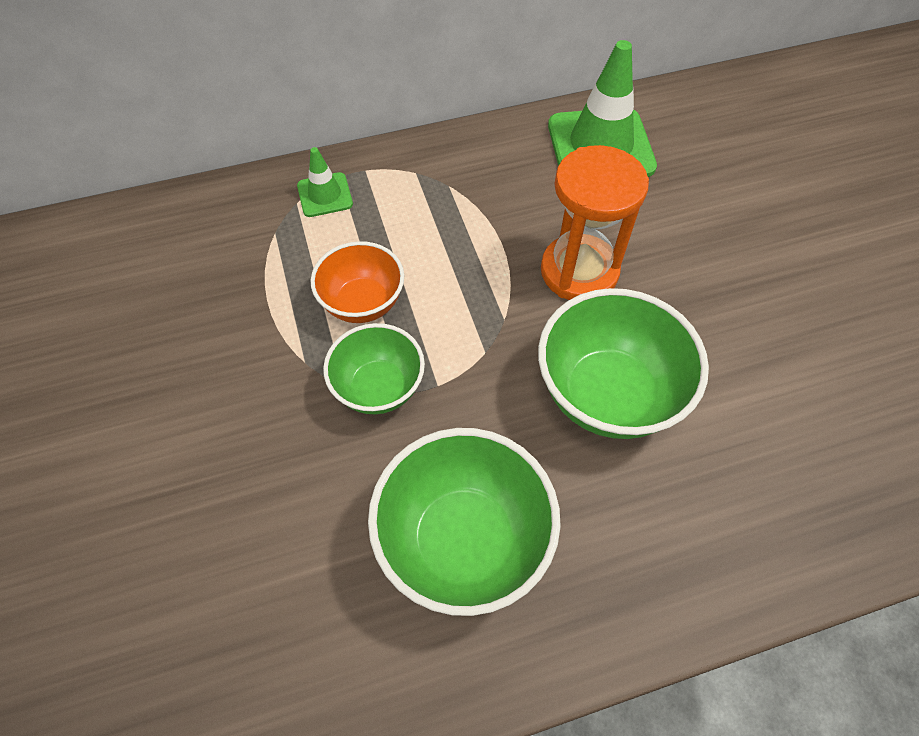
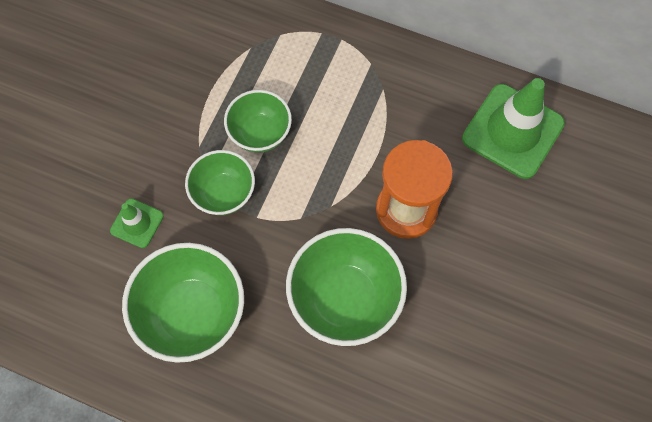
camera: 40 degrees right, 10 degrees up
green traffic cone [297,147,353,217] -> green traffic cone moved to [110,198,164,248]
orange bowl [310,241,404,323] -> green bowl [224,90,292,153]

